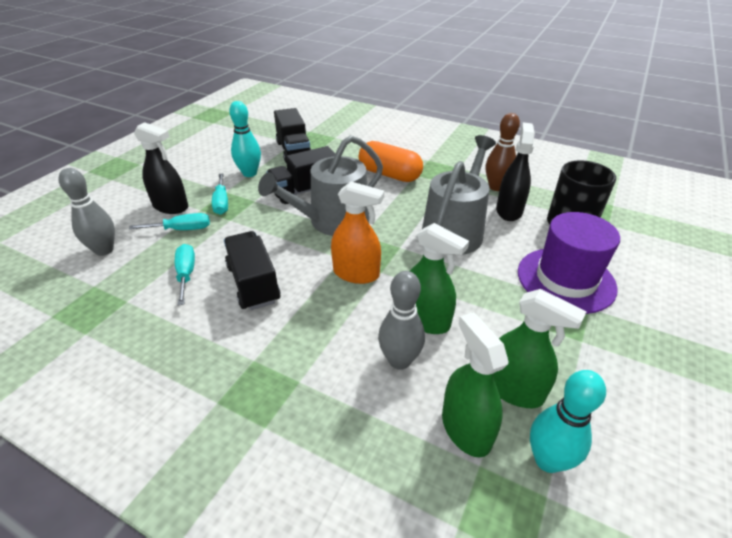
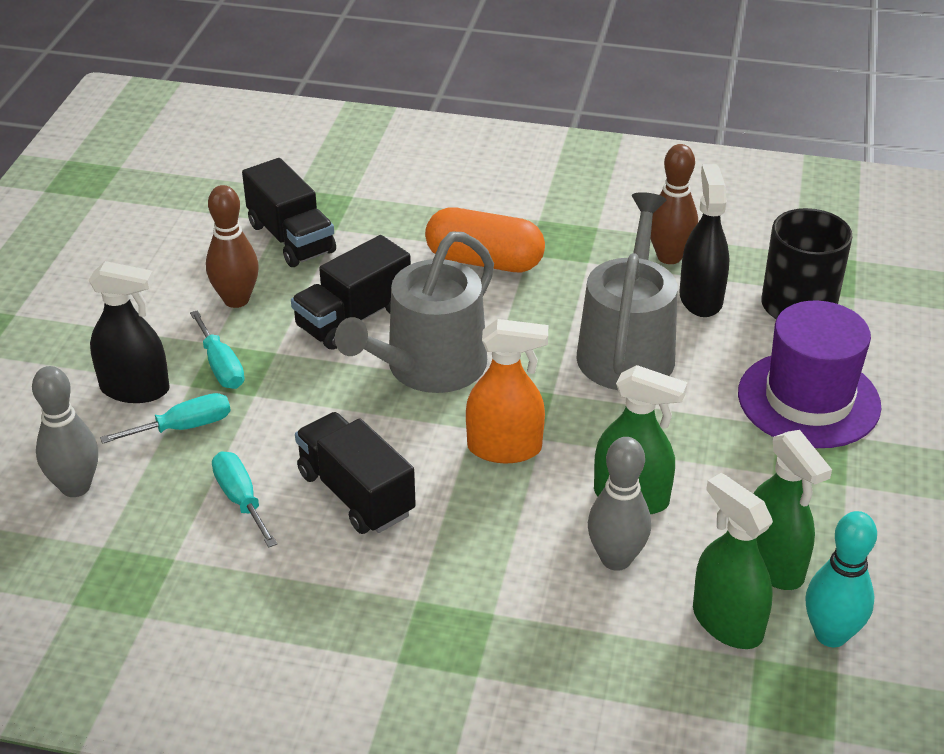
camera: 15 degrees left, 0 degrees up
turquoise bowling pin [229,101,261,177] -> brown bowling pin [206,185,259,308]
green spray bottle [494,289,586,408] -> green spray bottle turned 45 degrees clockwise [753,430,832,590]

